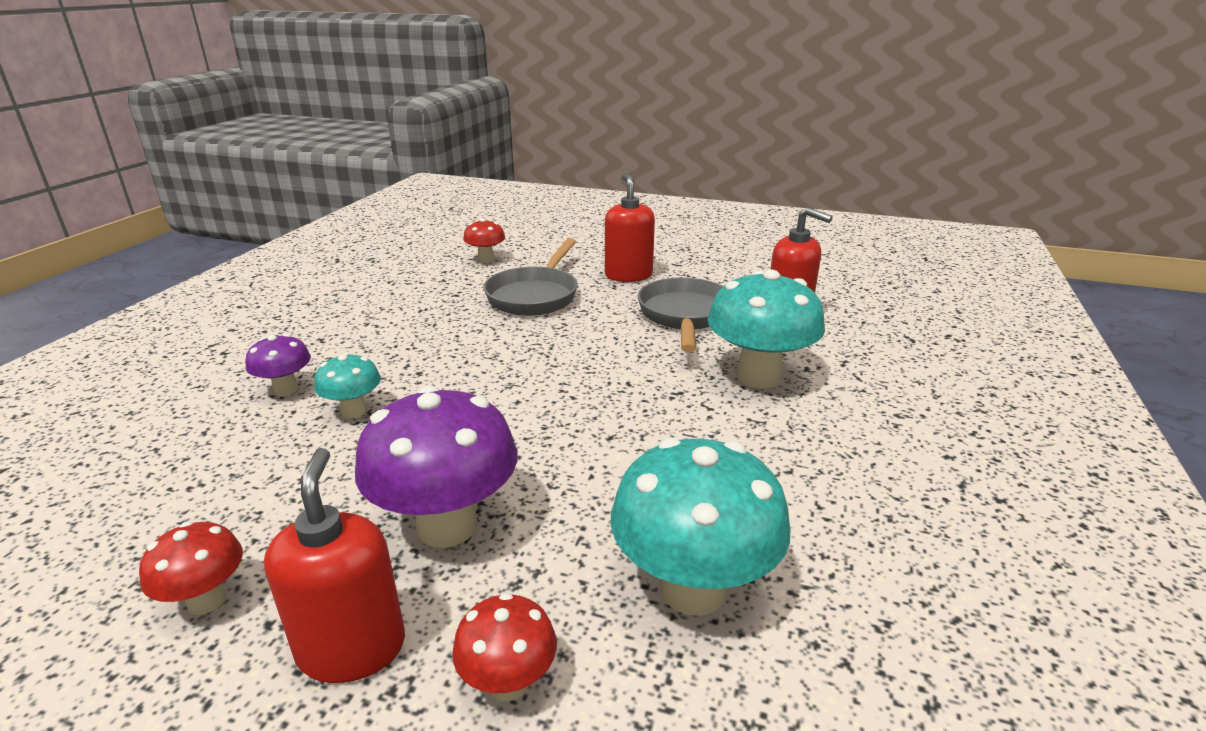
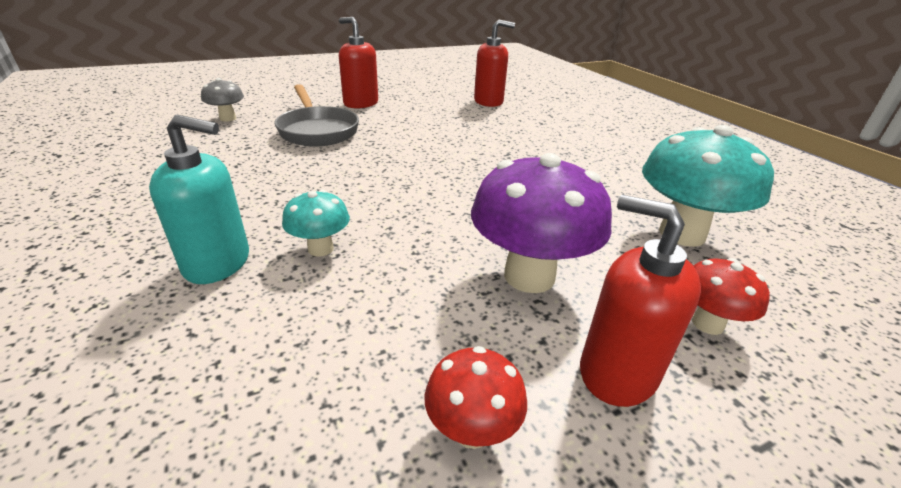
camera: 45 degrees left, 5 degrees up
purple mushroom [246,334,311,396] -> turquoise soap dispenser [149,115,249,284]
red mushroom [463,218,505,263] -> grey mushroom [201,78,244,121]
grey pan [638,277,723,352] -> none
turquoise mushroom [708,269,825,388] -> none

